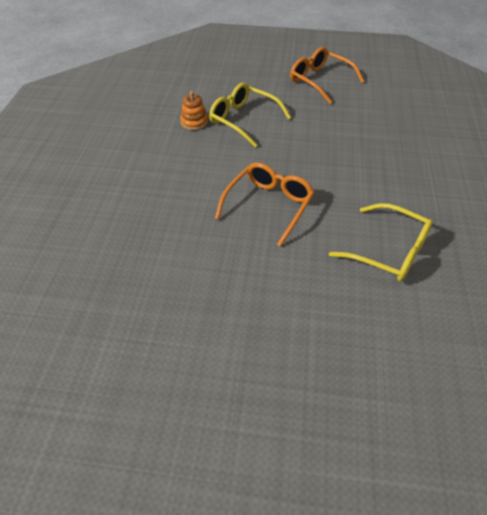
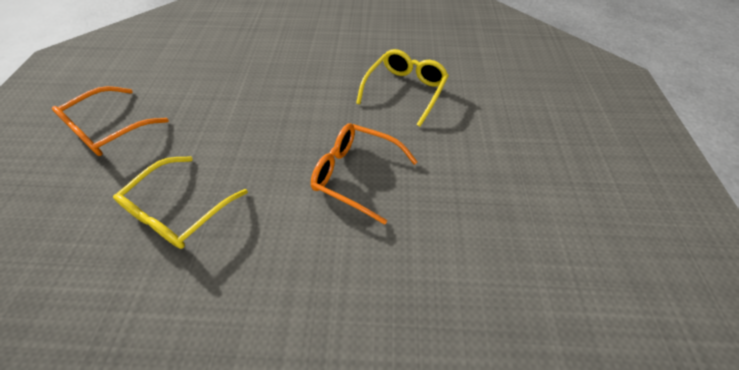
camera: 95 degrees left, 5 degrees up
orange stacking toy [180,91,208,130] -> none

